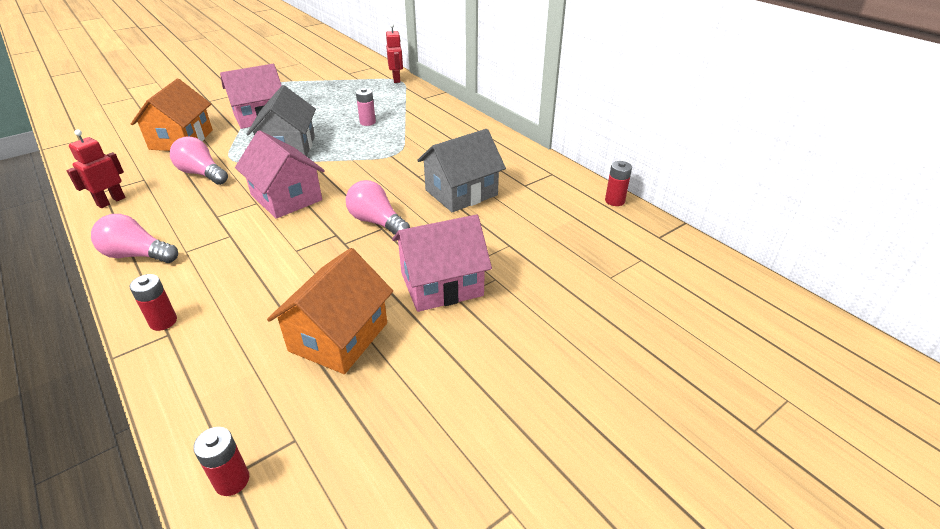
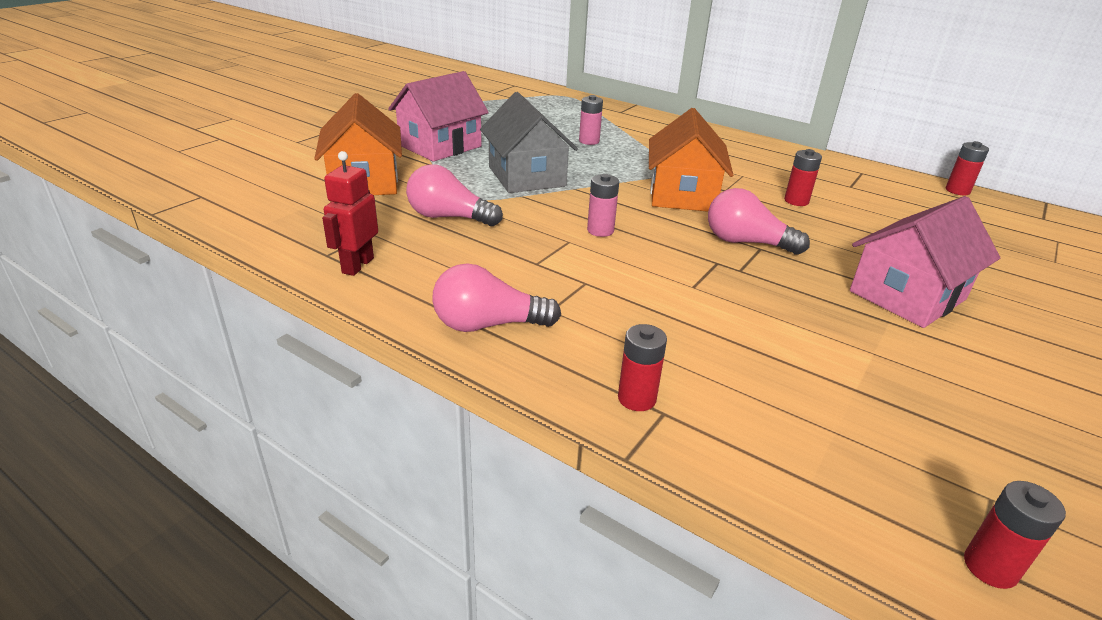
camera: 20 degrees left, 5 degrees down
pink house [235,130,325,219] -> pink battery [587,174,619,237]
orange house [267,248,393,374] -> orange house moved to [649,108,733,212]
red robot [386,23,403,83] -> none
grey house [417,129,506,212] -> red battery [784,149,822,206]

